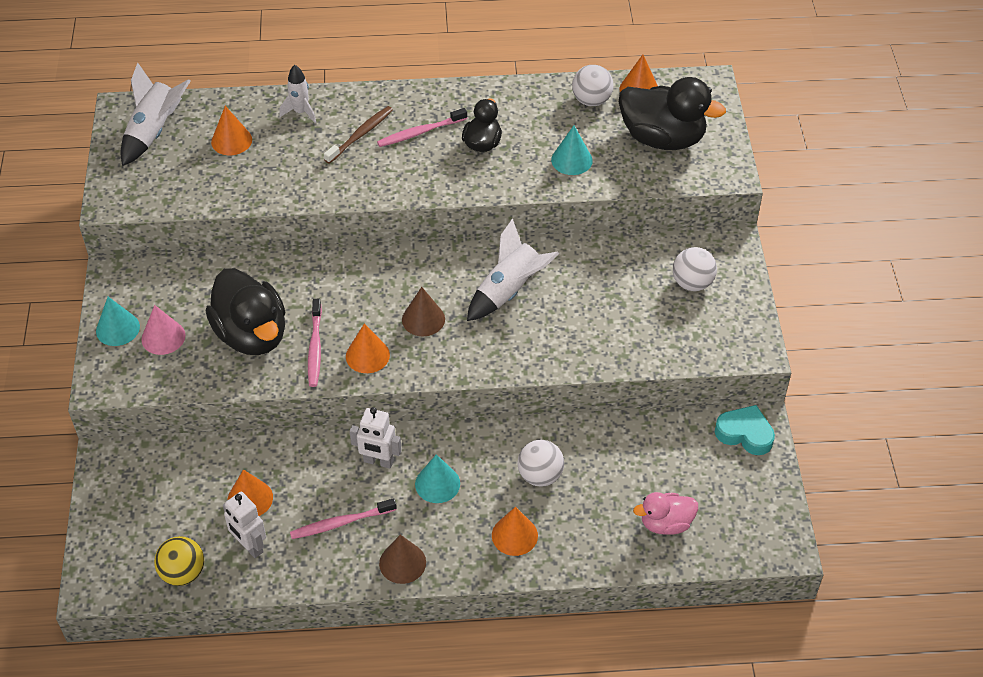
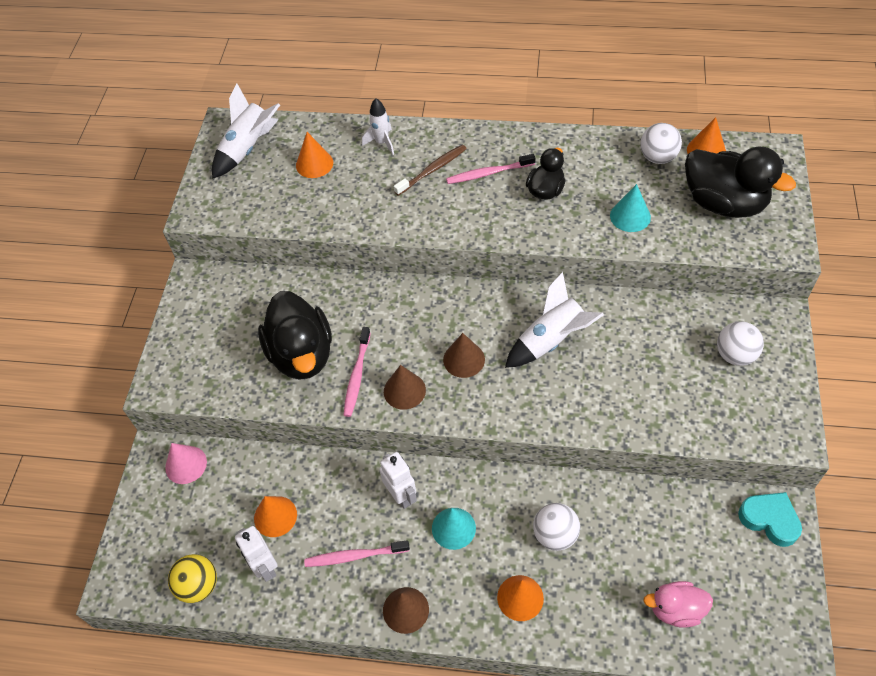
camera: 15 degrees right, 5 degrees up
turquoise cone [96,297,140,346] -> none
pink cone [141,305,186,355] -> pink cone moved to [165,443,207,484]
orange cone [346,323,390,373] -> brown cone [384,365,426,410]
white robot [350,407,402,469] -> white robot turned 150 degrees counterclockwise [379,452,417,509]

